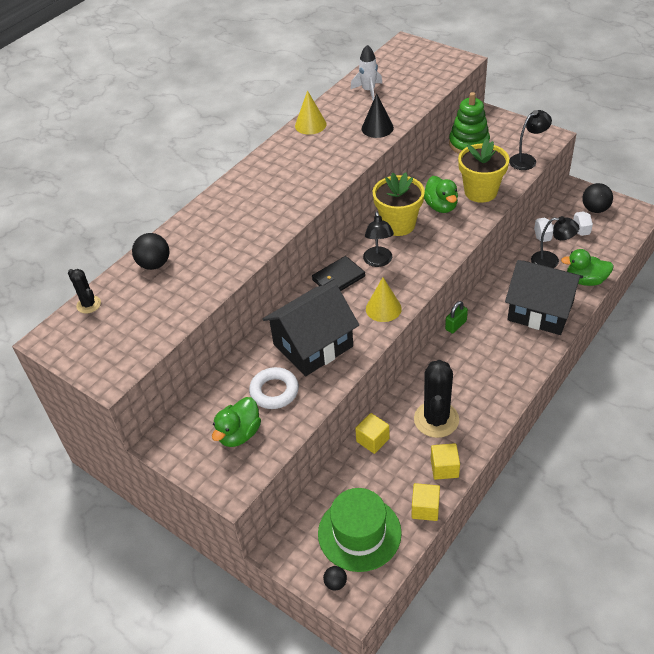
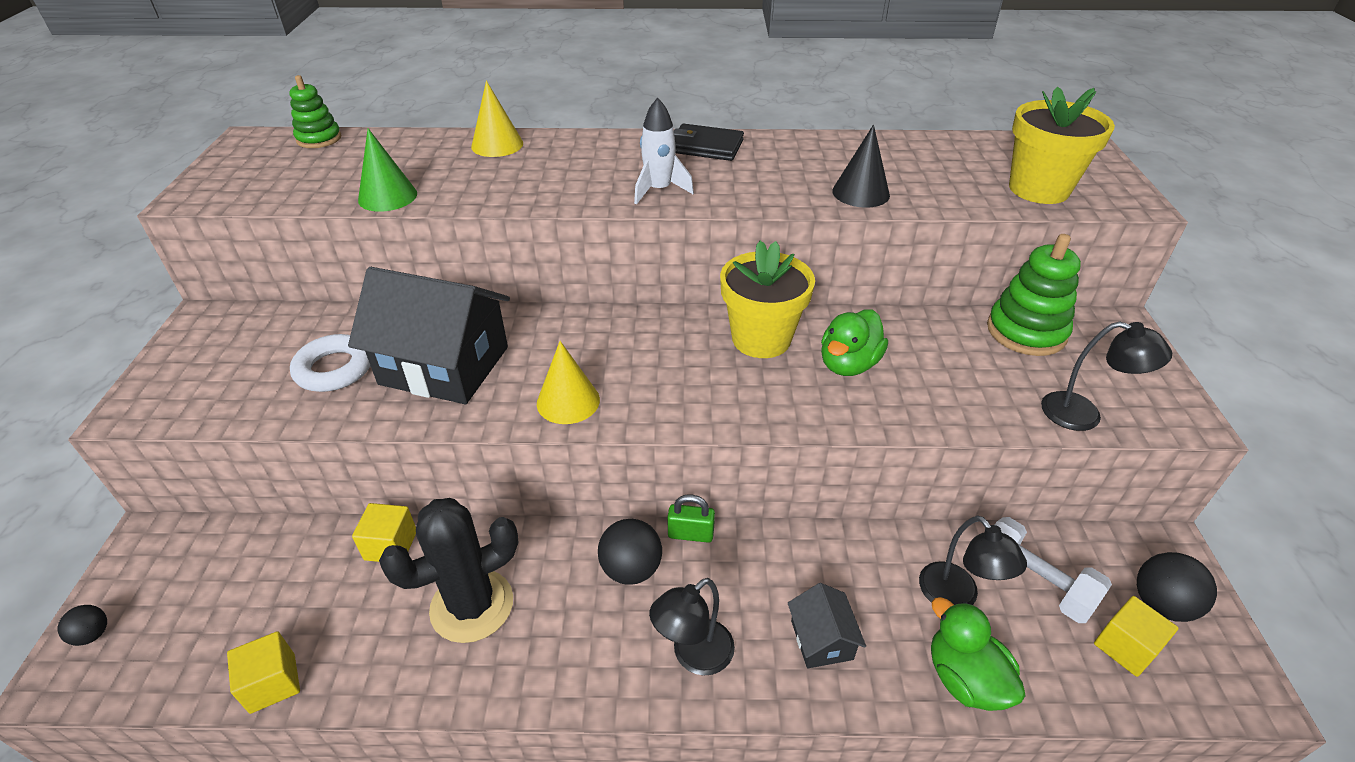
camera: 50 degrees right, 5 degrees down
black cactus [68,269,101,314] -> green stacking toy [289,75,341,148]
black ball [132,233,169,270] -> black ball moved to [598,519,662,585]
green duck [212,397,261,447] -> none
yellow cone [295,90,327,135] -> yellow cone moved to [471,81,523,157]
black wallet [312,256,365,291] -> black wallet moved to [674,124,744,161]
green hat [318,488,402,572] -> none
white rocket [350,45,383,100] -> white rocket moved to [634,98,694,205]
black lamp [363,211,394,267] -> black lamp moved to [649,578,735,676]
yellow cube [431,443,460,480] -> yellow cube moved to [1094,596,1178,677]
yellow flower pot [458,139,509,203] -> yellow flower pot moved to [1009,87,1115,204]
black house [505,260,583,335] -> black house [788,583,866,669], size x0.47
none -> green cone [358,128,417,212]

